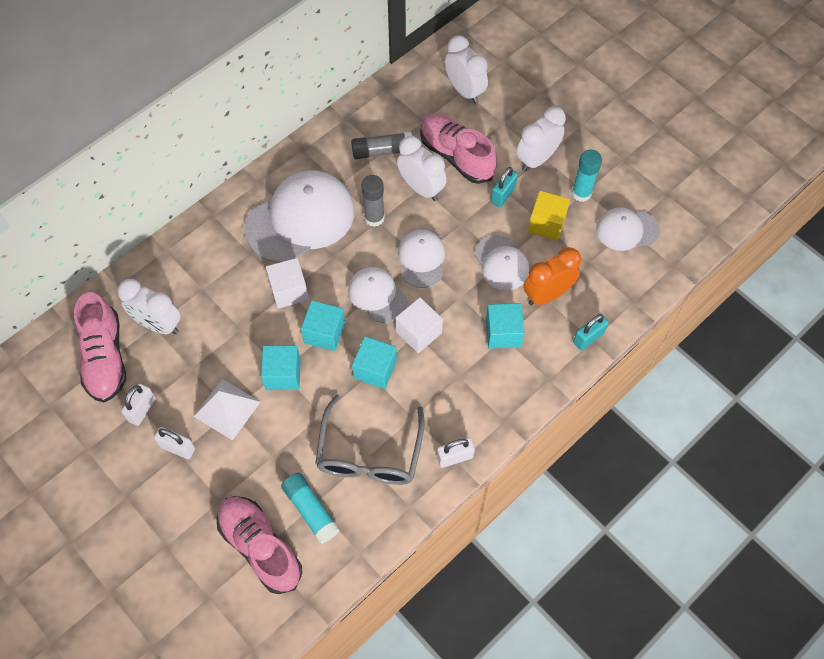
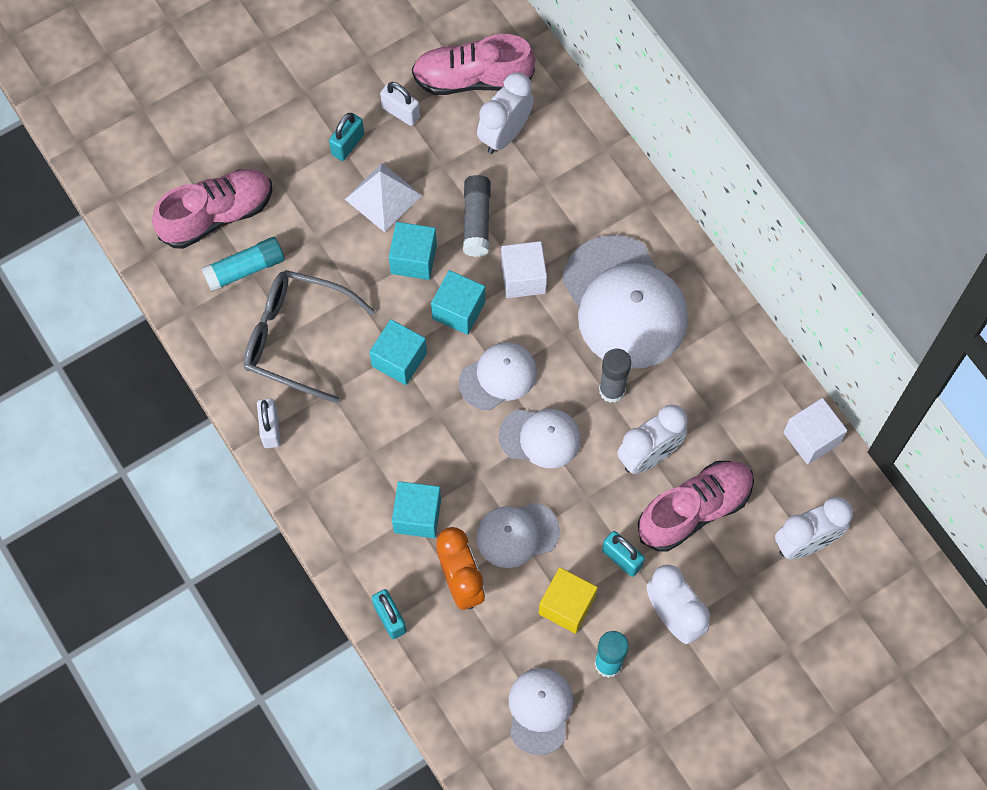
camera: 100 degrees right, 5 degrees up
white padlock [154,427,195,459] -> turquoise padlock [329,113,364,161]
grey glue stick [351,132,412,159] -> grey glue stick moved to [463,175,491,257]
white cube [396,297,443,353] -> white cube moved to [783,398,847,465]

